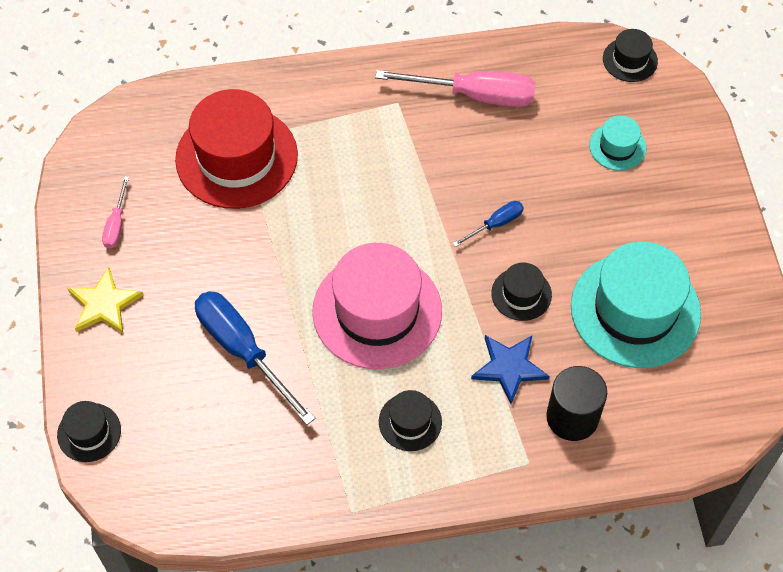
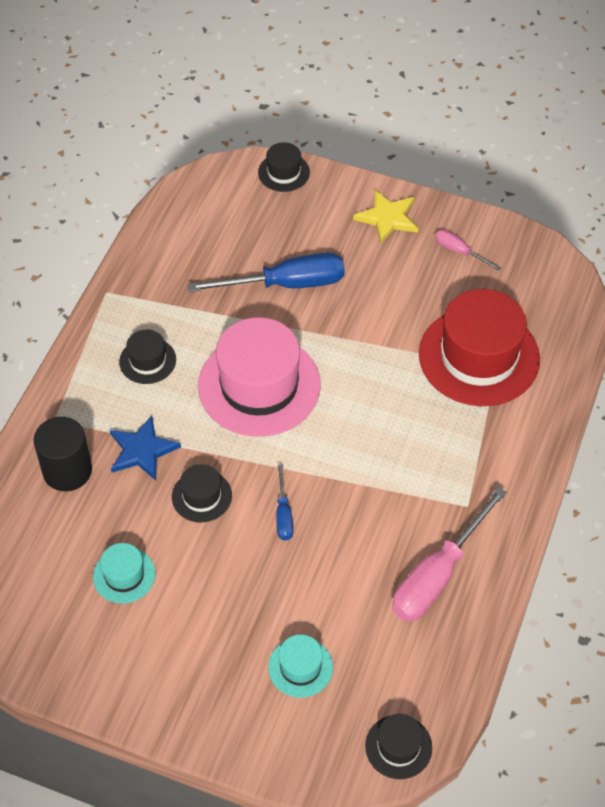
camera: 120 degrees right, 5 degrees down
turquoise hat [571,241,701,368] -> turquoise hat [93,543,155,604], size x0.47

